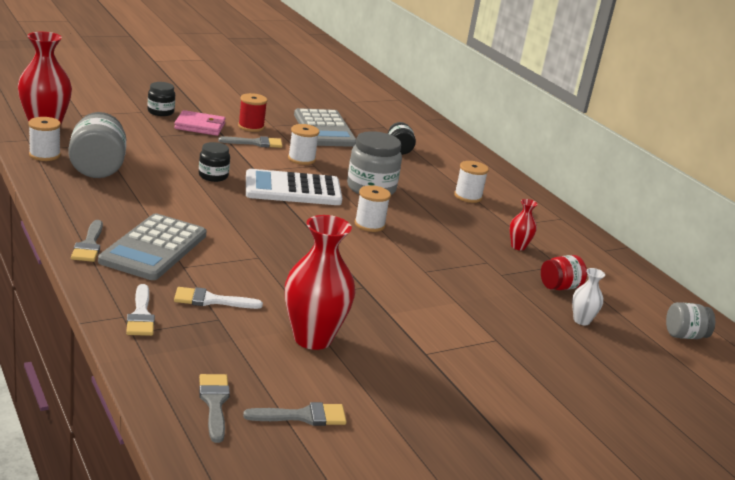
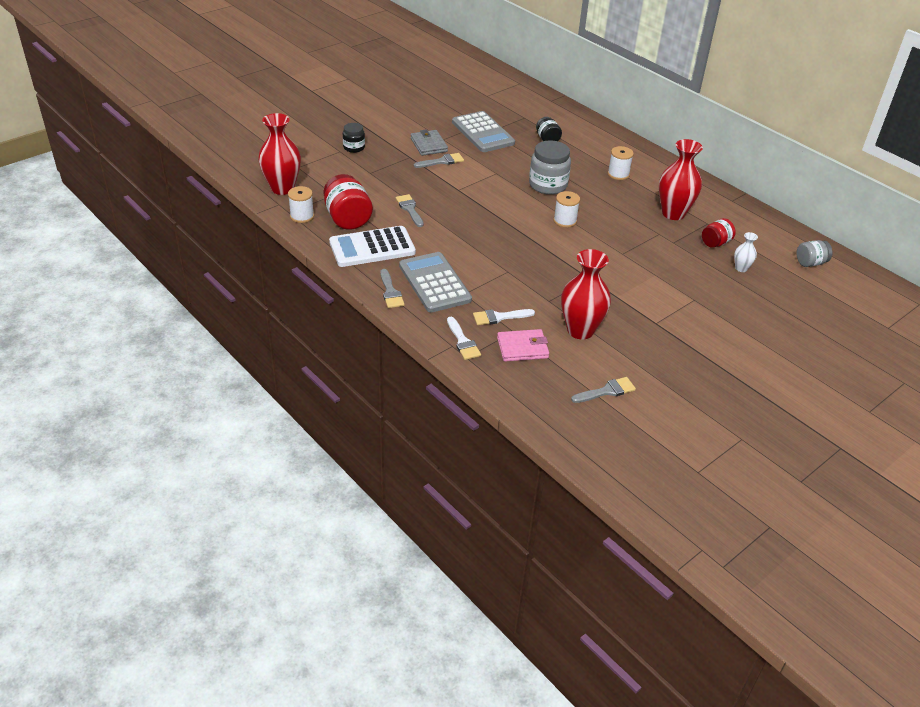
camera: 10 degrees left, 15 degrees up
grey jar [68,112,126,178] -> red jar [323,174,373,230]
grey calculator [98,213,206,280] -> grey calculator turned 150 degrees clockwise [399,252,472,312]
pink wallet [174,110,226,136] -> pink wallet moved to [497,329,549,362]
black jar [199,142,230,182] -> none
grey brush [199,374,230,443] -> grey brush moved to [396,194,424,227]
red spool [238,93,267,132] -> grey wallet [411,129,448,156]
white calculator [246,169,342,205] -> white calculator moved to [329,226,416,267]
white spool [288,124,319,165] -> none
red vase [510,199,538,250] -> red vase [659,139,703,220], size x2.07

